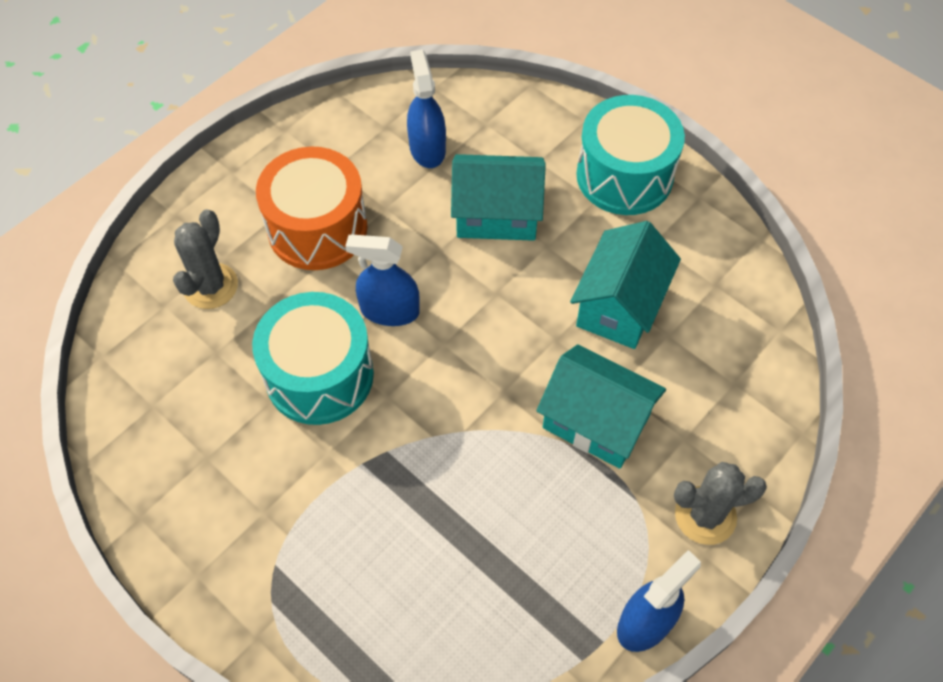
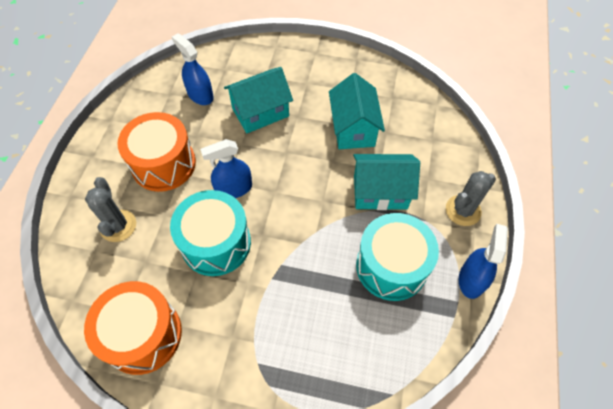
camera: 30 degrees left, 0 degrees up
turquoise drum [576,95,685,215] -> turquoise drum moved to [356,213,439,301]
none -> orange drum [84,281,182,375]

